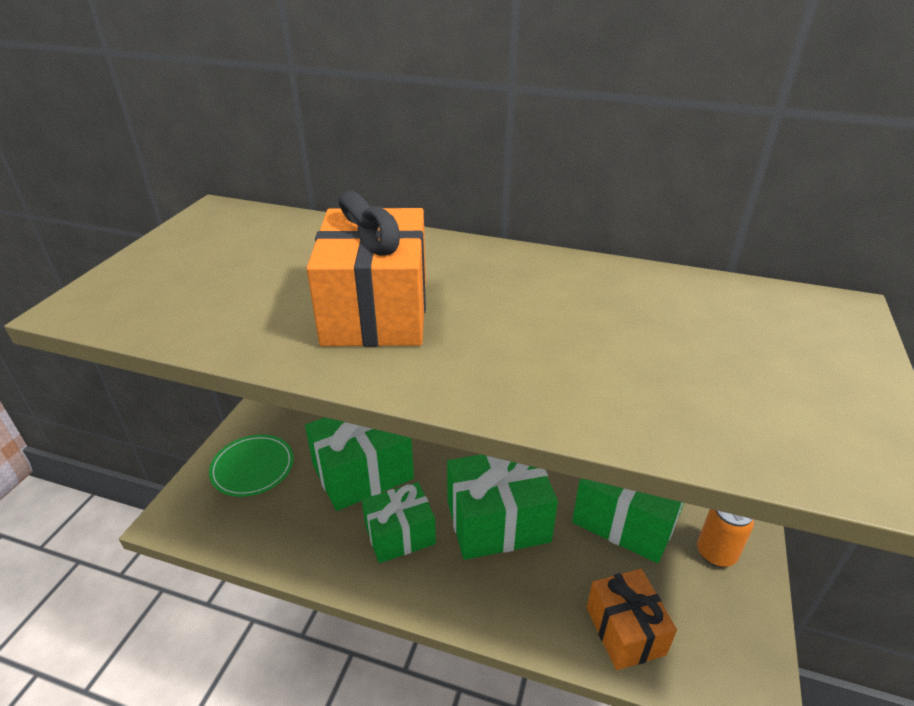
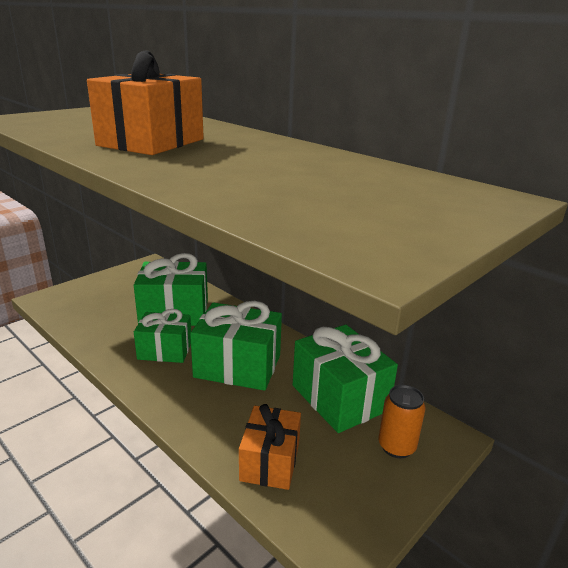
camera: 25 degrees right, 10 degrees down
green plate [209,434,293,497] -> none

